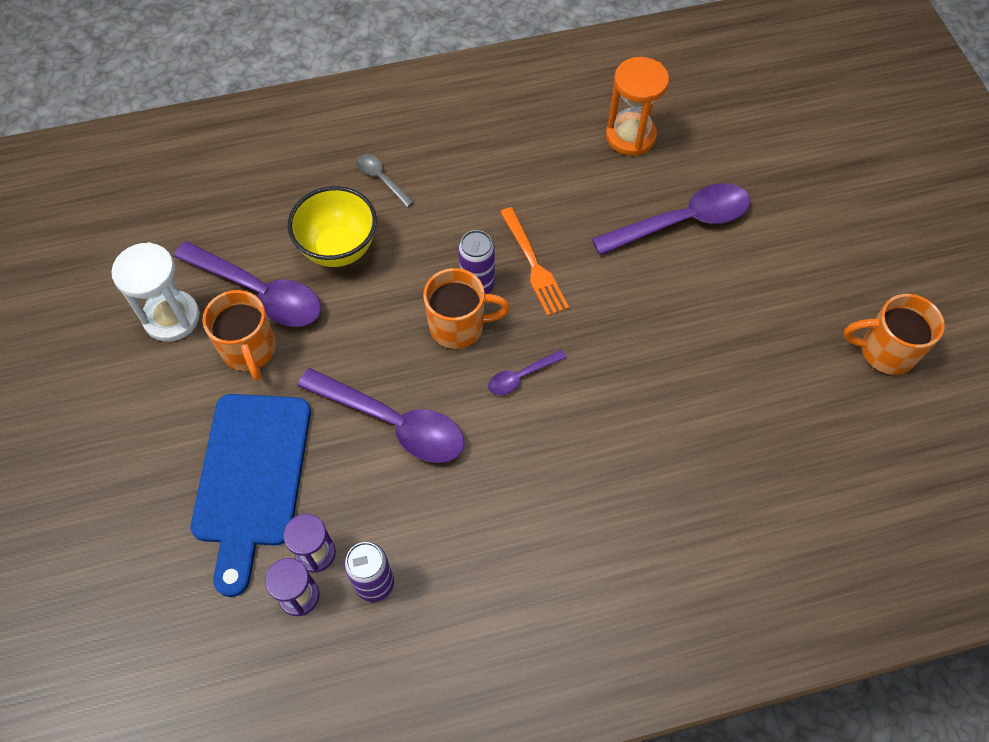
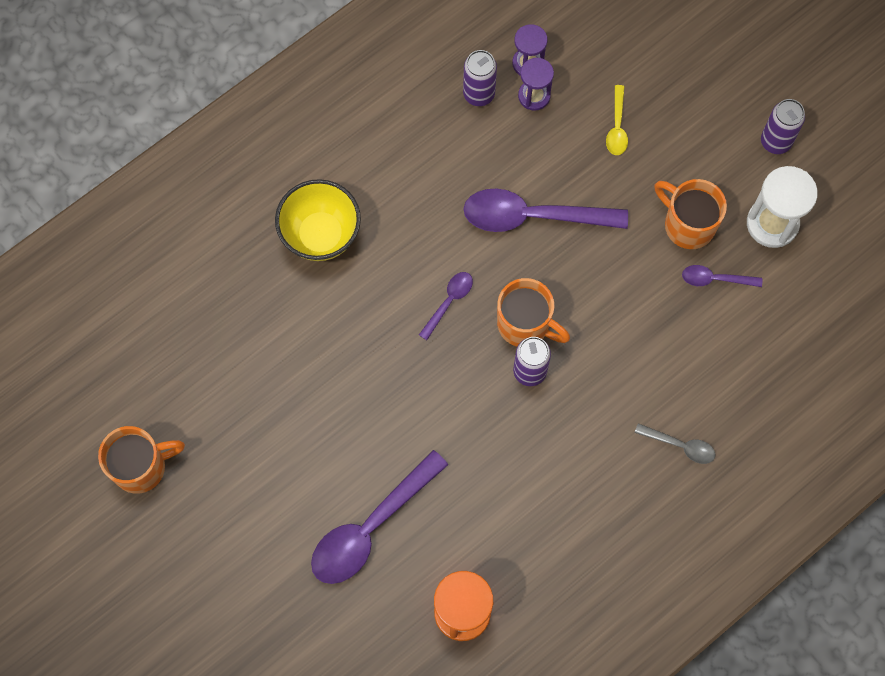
camera: 155 degrees right, 10 degrees up
purple spoon [174,241,321,327] -> purple spoon [682,265,762,287], size x0.48
blue cutting board [191,394,311,597] -> yellow spoon [606,85,628,155]
yellow bowl [288,186,377,267] -> yellow bowl moved to [275,179,361,261]
orange mug [423,268,510,349] -> orange mug turned 120 degrees counterclockwise [497,278,570,346]
orange fork [500,207,569,316] -> none
none -> purple can [761,99,805,154]

